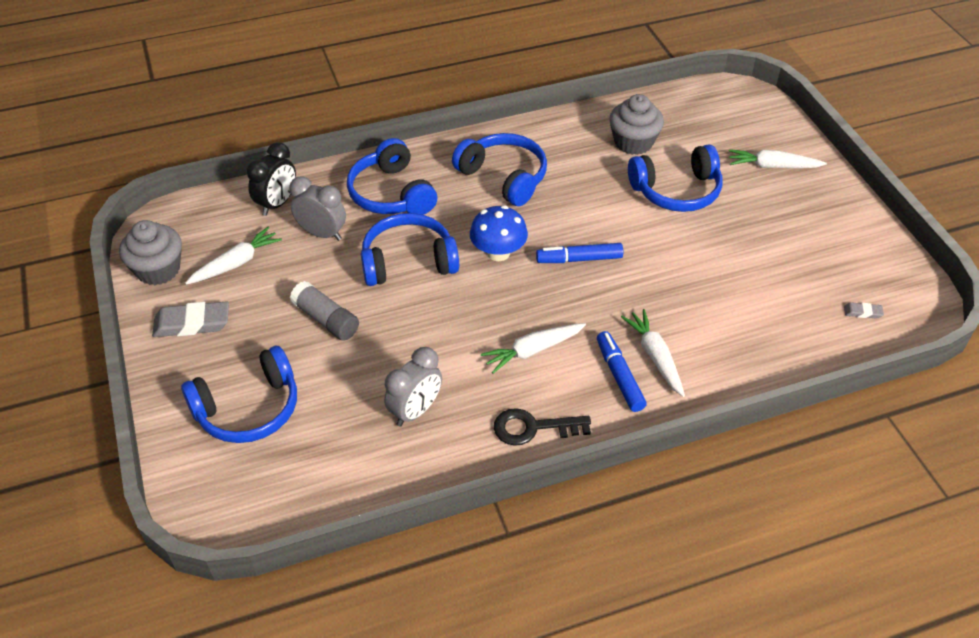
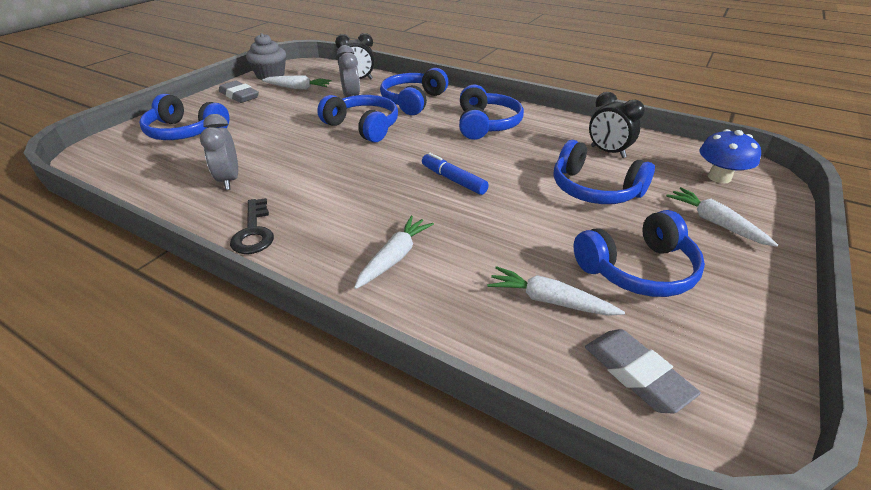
camera: 50 degrees right, 10 degrees down
grey glue stick [290,281,359,341] -> none
grey clock [384,347,442,427] -> grey clock turned 75 degrees clockwise [200,114,238,190]
blue mushroom [470,205,528,261] -> blue mushroom moved to [699,129,761,183]
white carrot [481,323,586,374] -> white carrot moved to [487,266,625,316]
black key [494,408,591,446] -> black key turned 150 degrees counterclockwise [230,198,274,254]
blue marker [597,331,647,412] -> none
grey cupcake [609,94,664,155] -> black clock [589,92,645,158]
grey eraser [844,302,884,319] -> grey eraser [585,329,701,414], size x2.08
none -> blue headphones [574,210,705,297]

